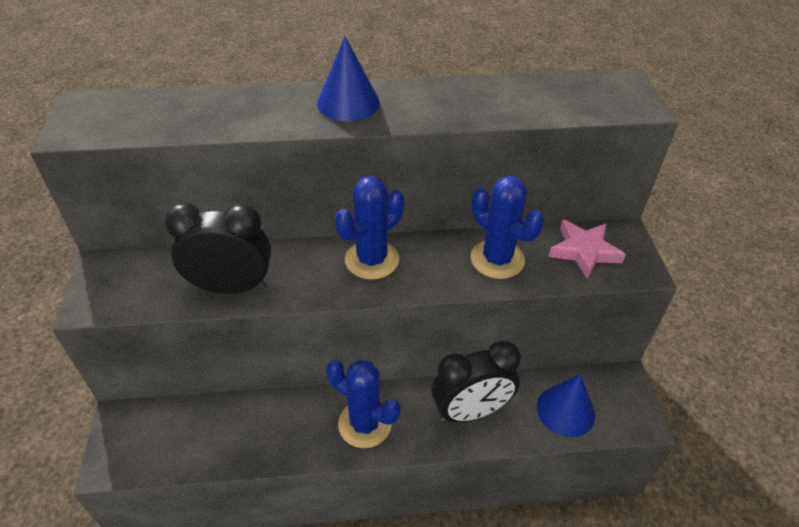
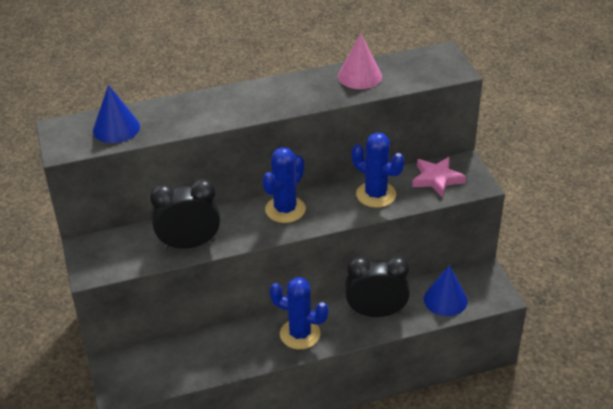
camera: 10 degrees left, 5 degrees down
blue cone [317,36,380,121] -> blue cone moved to [93,85,140,143]
black clock [432,341,521,422] -> black clock turned 150 degrees counterclockwise [345,256,410,317]
none -> pink cone [338,34,382,89]

